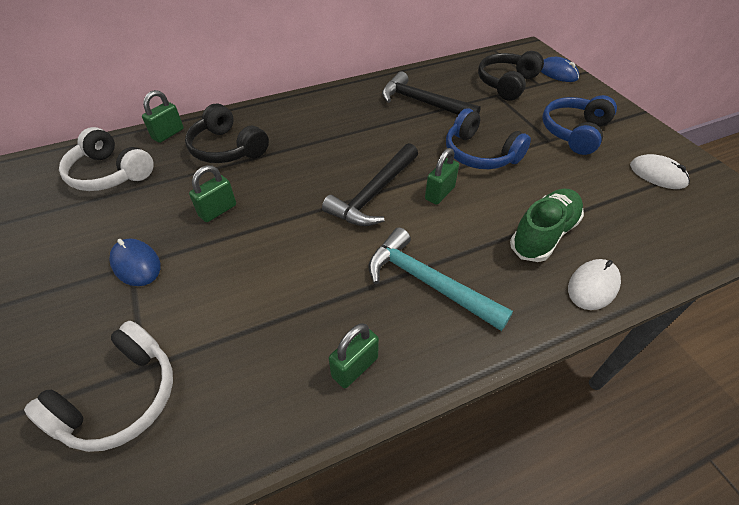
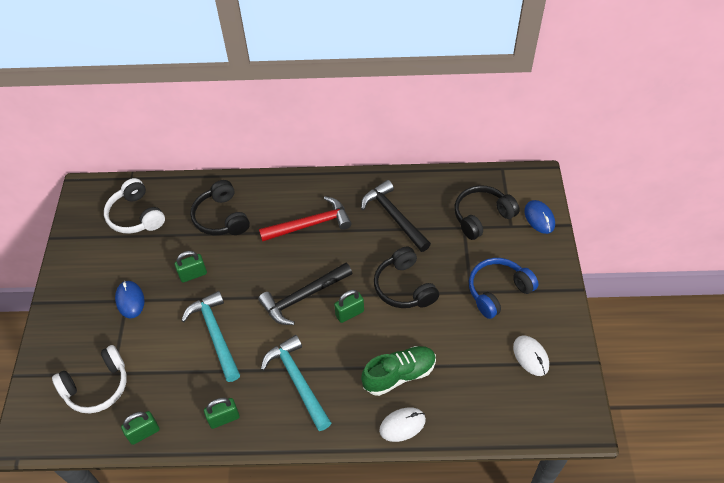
camera: 25 degrees right, 5 degrees up
green padlock [142,90,184,143] -> green padlock moved to [121,411,160,445]
blue headphones [446,108,531,169] -> black headphones [374,246,439,308]
none -> turquoise hammer [181,291,240,382]
none -> red hammer [259,196,352,242]

